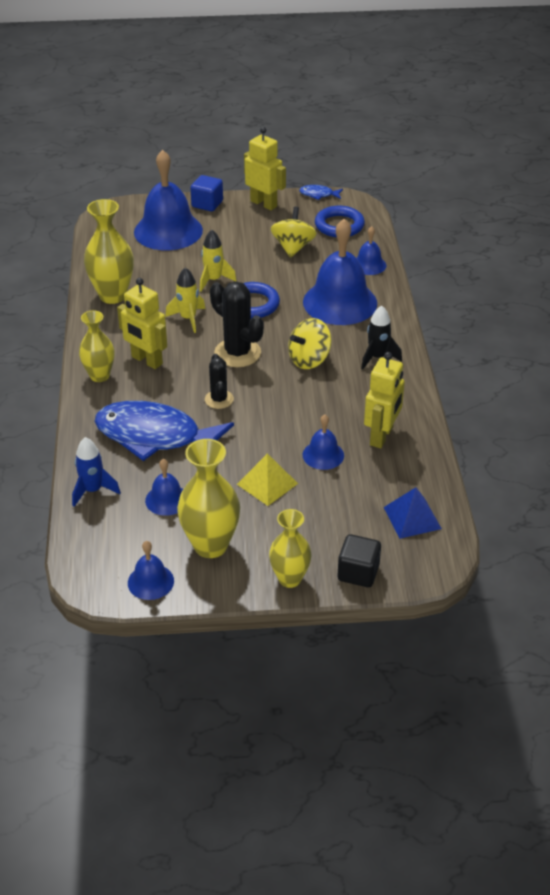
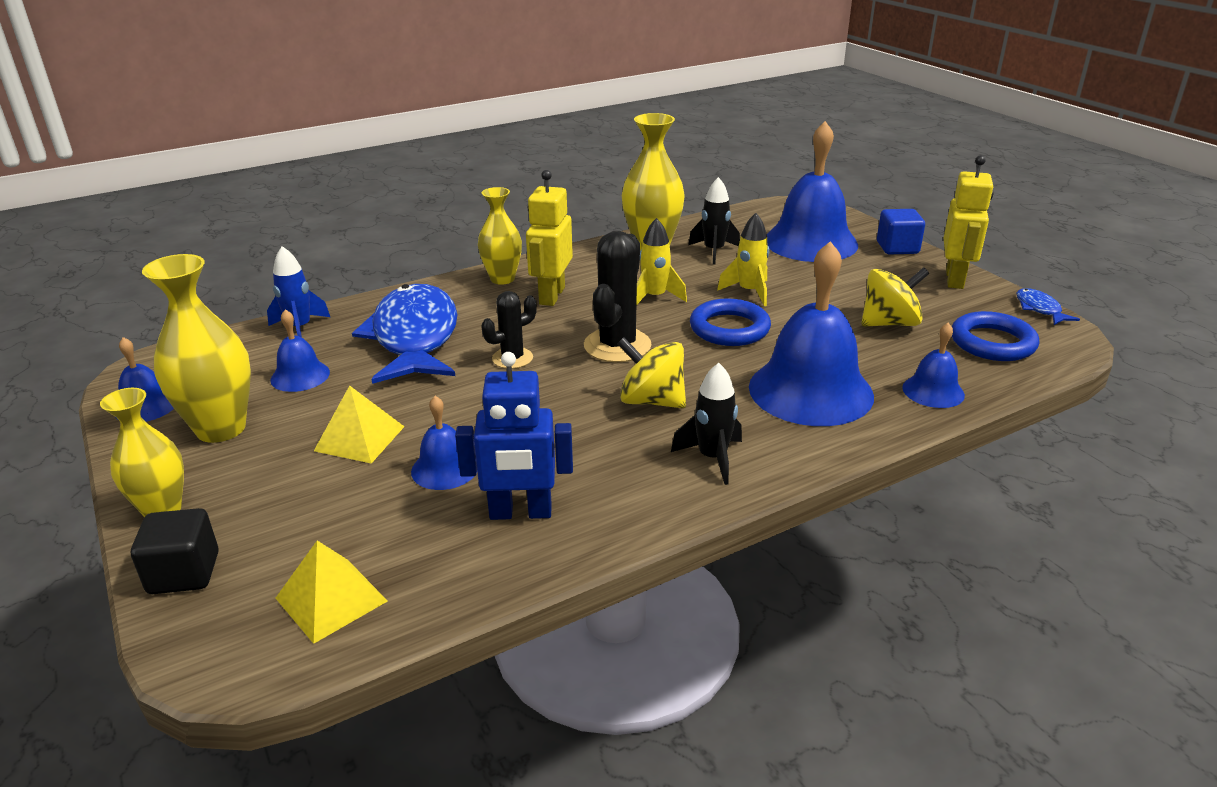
camera: 65 degrees right, 10 degrees down
yellow robot [364,352,405,448] -> blue robot [455,352,573,520]
blue pyramid [384,487,442,539] -> yellow pyramid [276,541,388,644]
none -> black rocket [688,177,740,264]

